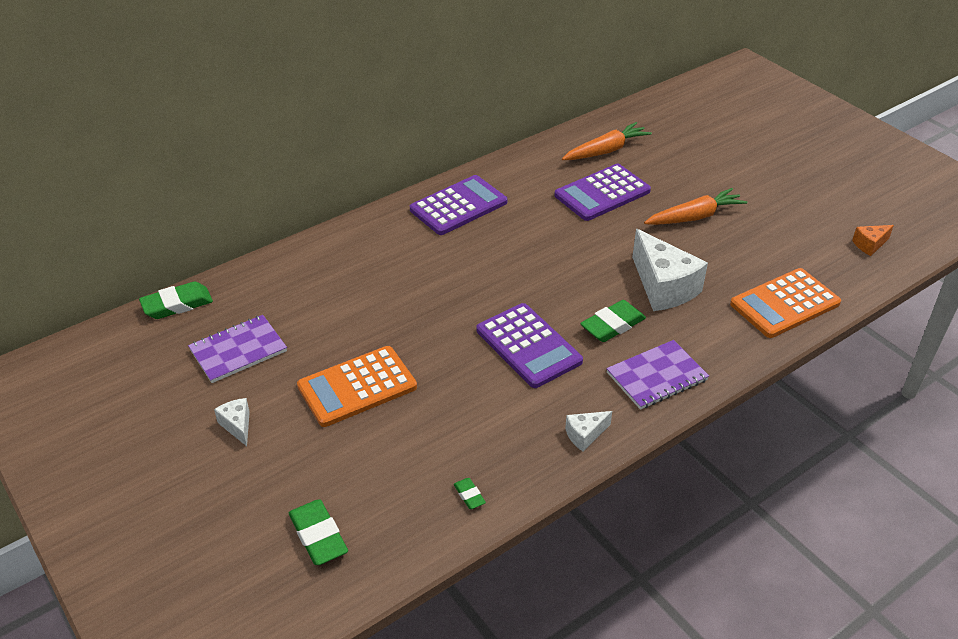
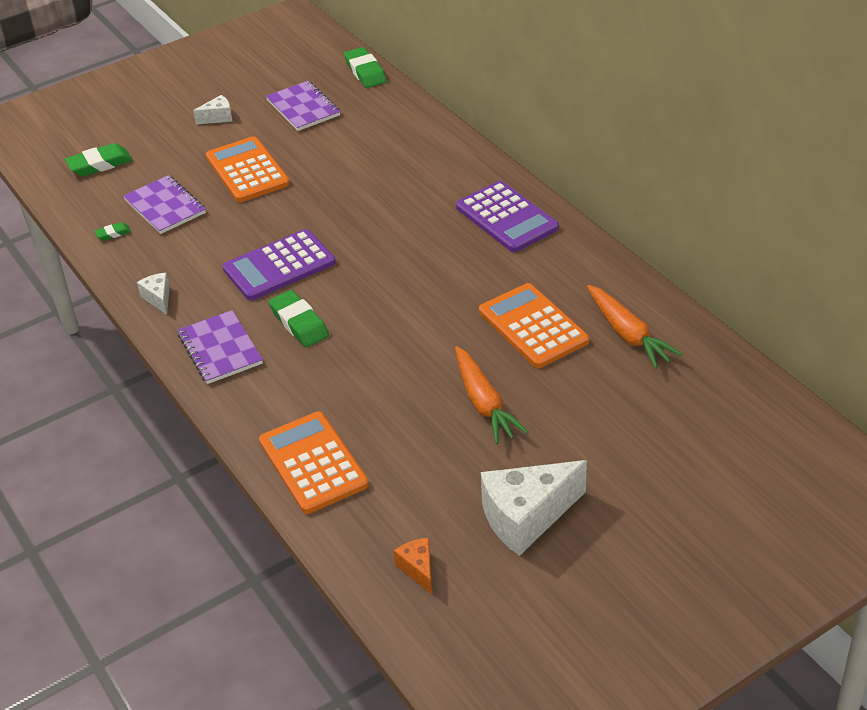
camera: 95 degrees right, 0 degrees up
purple calculator [554,164,651,221] -> orange calculator [479,283,589,368]
white cheese [632,229,708,311] -> white cheese moved to [481,460,587,556]
none -> purple notebook [123,175,206,234]

